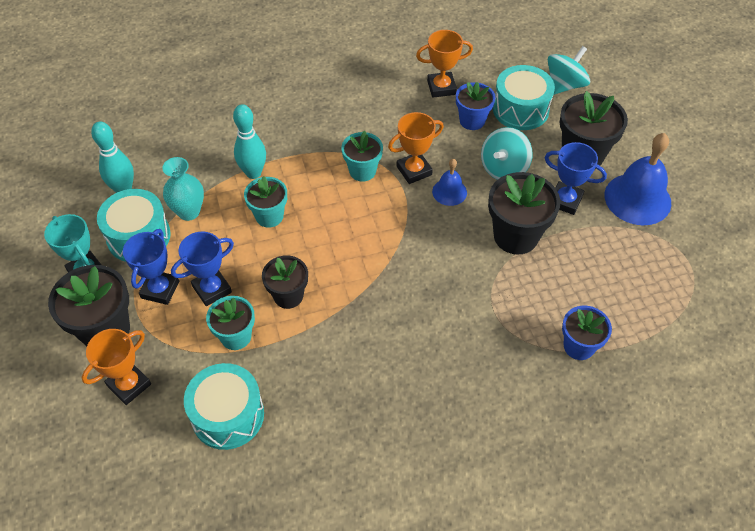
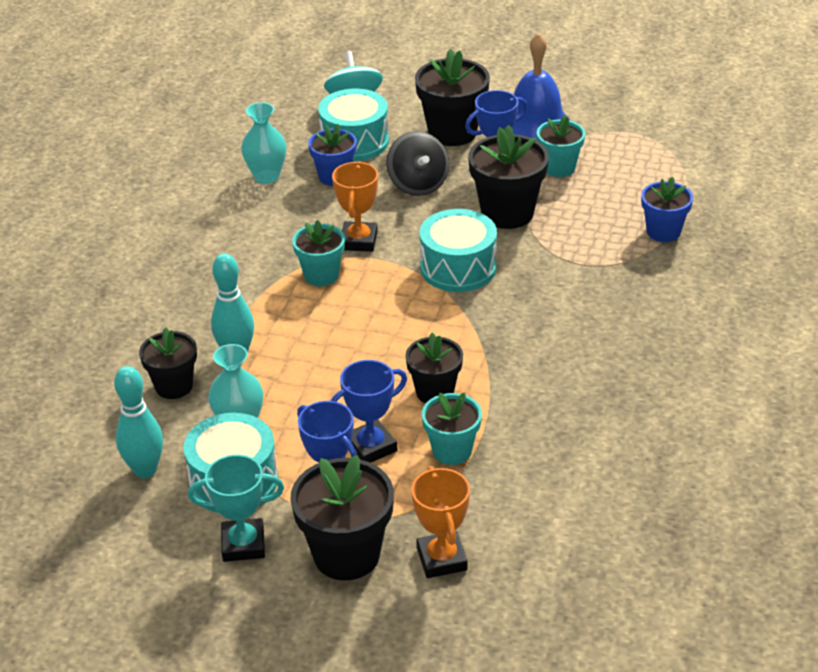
camera: 55 degrees left, 15 degrees down
blue trophy [171,232,234,306] -> blue trophy turned 60 degrees clockwise [331,360,407,463]
turquoise drum [184,363,264,450] -> turquoise drum moved to [419,209,497,292]
turquoise flower pot [244,176,287,228] -> turquoise flower pot moved to [537,115,585,177]
orange trophy [416,30,473,98] -> turquoise vase [241,102,286,184]
blue bell [432,159,467,206] -> none
turquoise spinning top [481,127,533,180] -> black spinning top [386,131,449,196]
none -> black flower pot [139,327,197,399]

